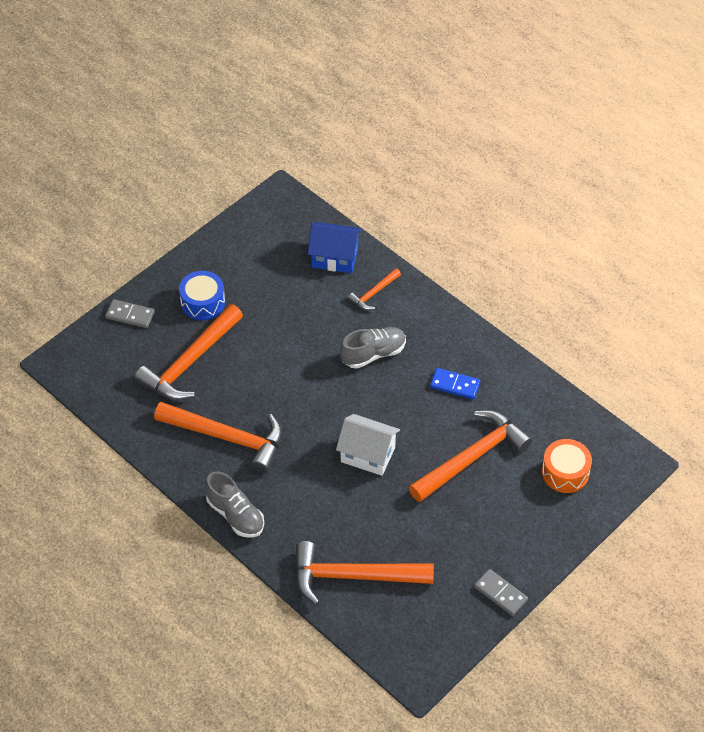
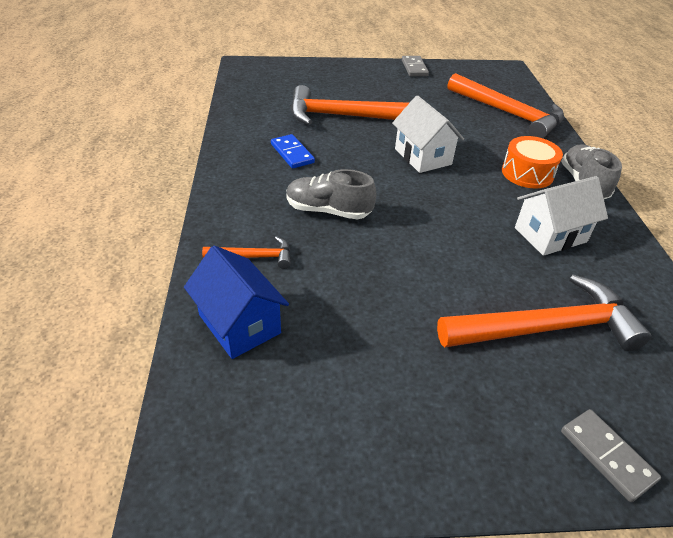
camera: 140 degrees left, 10 degrees down
orange hammer [154,402,282,473] -> white house [515,176,608,256]
blue drum [179,271,225,320] -> none
orange drum [542,439,592,493] -> orange drum moved to [502,136,563,189]

